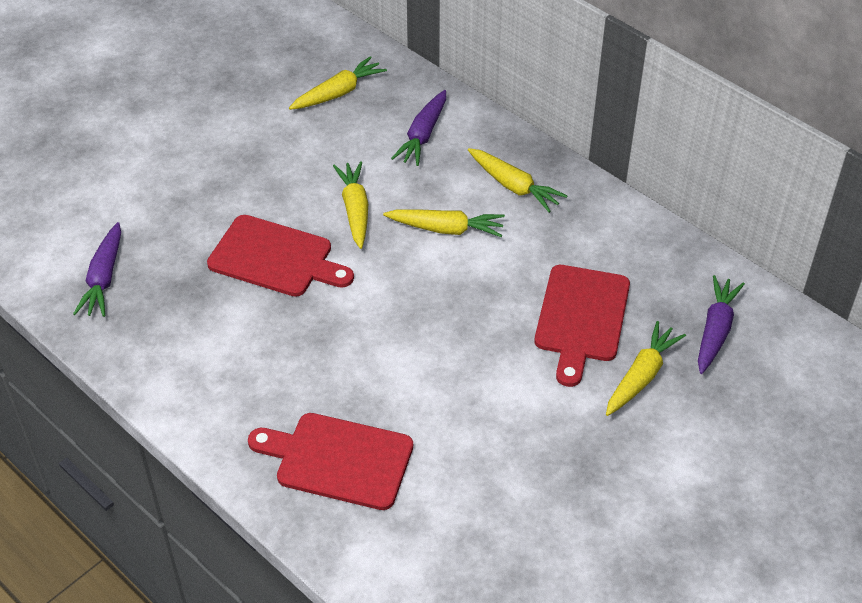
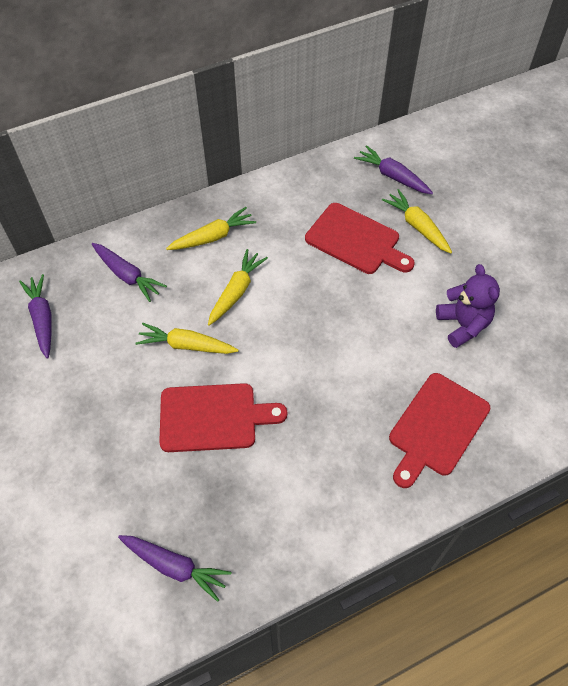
camera: 70 degrees left, 10 degrees up
red cutting board [207,215,354,297] -> red cutting board turned 45 degrees clockwise [159,383,287,452]
yellow carrot [289,56,387,110] -> purple carrot [19,274,52,358]
none -> purple teddy bear [436,264,500,348]

